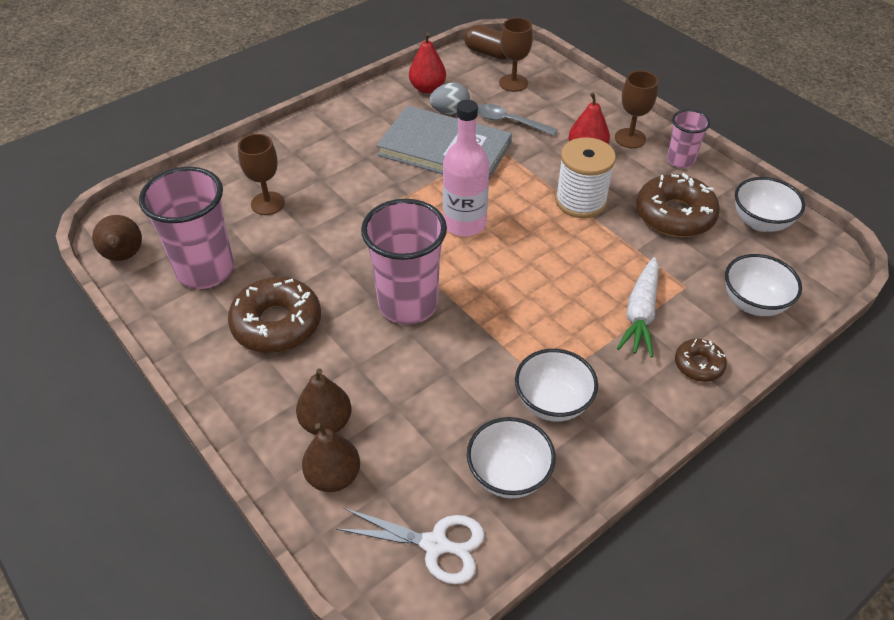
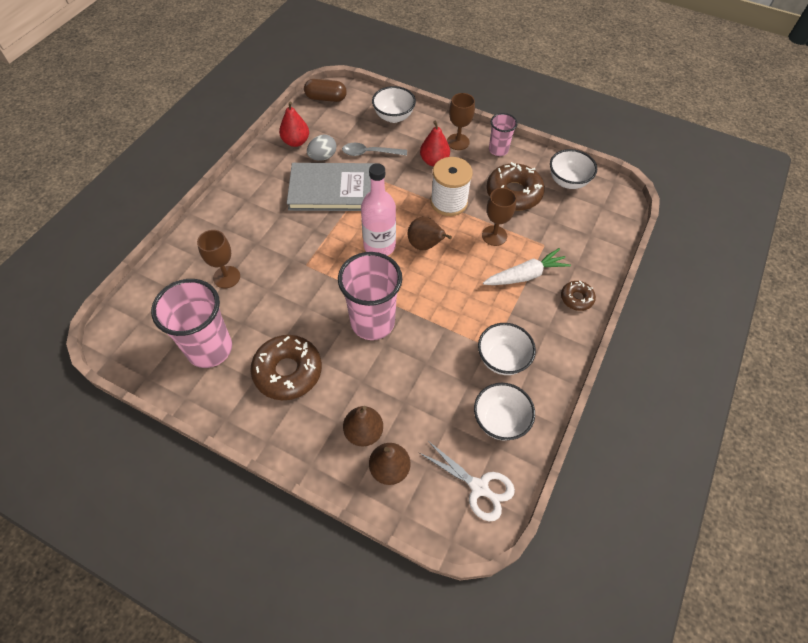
camera: 25 degrees left, 10 degrees up
brown pear [92,215,142,261] -> brown pear moved to [408,217,452,250]
white scissors [336,508,485,584] -> white scissors turned 45 degrees clockwise [420,441,515,521]
brown goblet [499,18,533,92] -> brown goblet moved to [482,188,517,246]
white carrot [616,257,659,357] -> white carrot turned 105 degrees counterclockwise [483,248,571,285]
white bowl [725,254,802,316] -> white bowl moved to [372,86,416,123]

